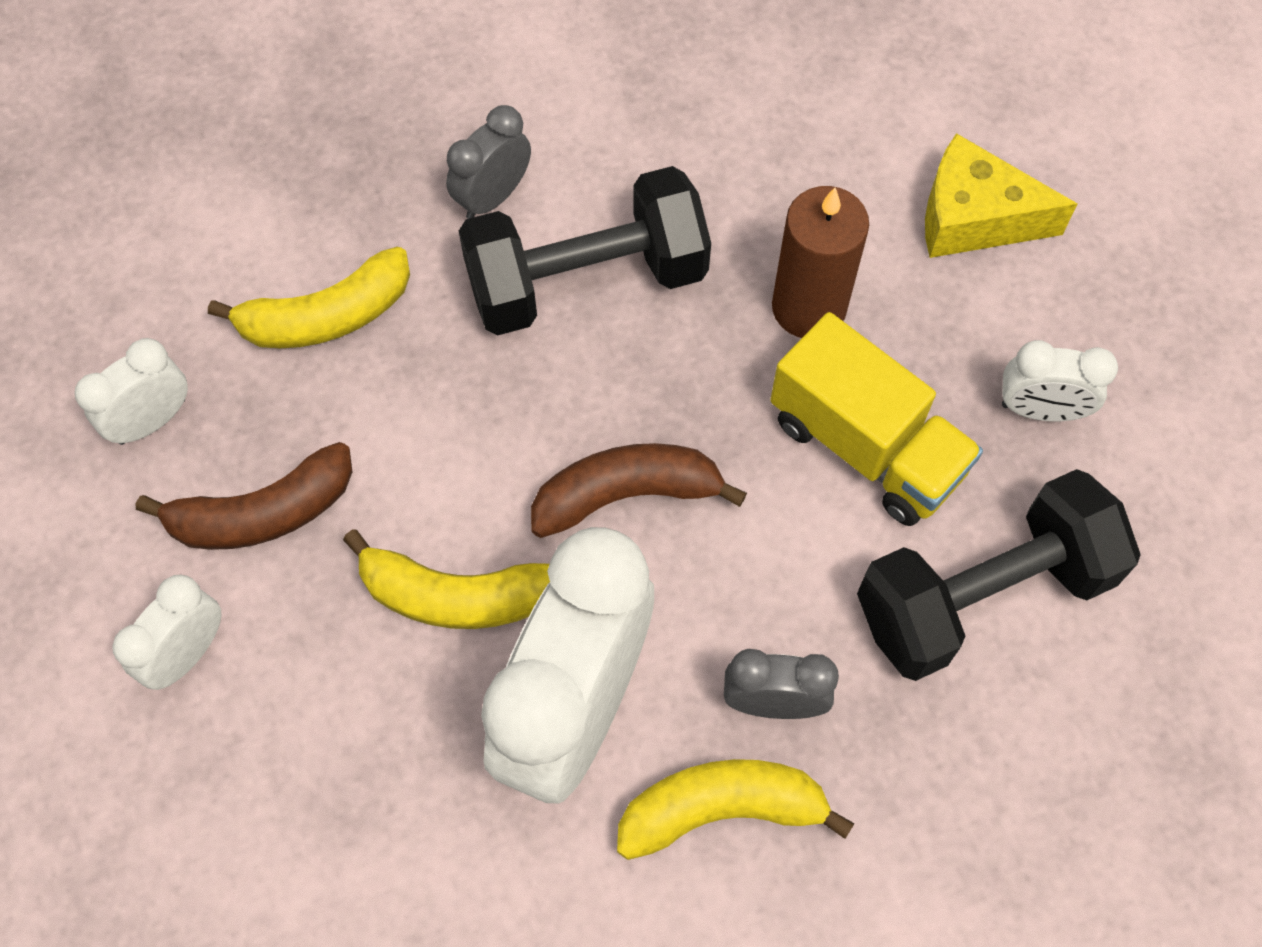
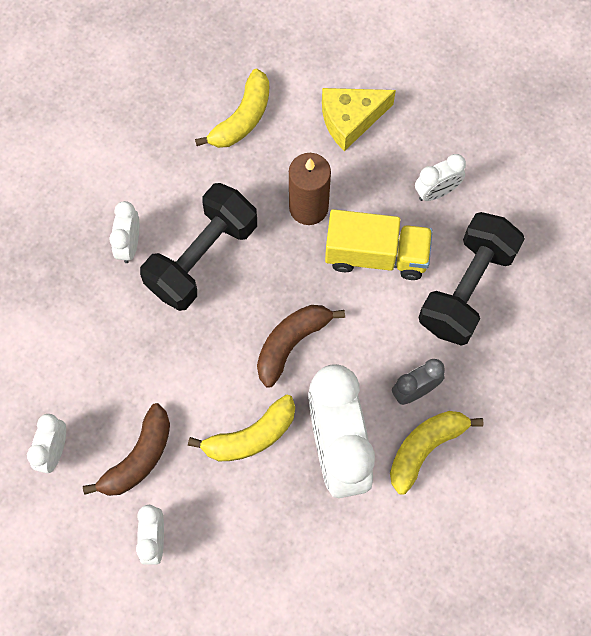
camera: 35 degrees left, 5 degrees up
yellow banana [208,247,410,348] -> yellow banana moved to [195,69,269,148]
grey clock [446,105,531,219] -> white clock [109,201,139,263]

